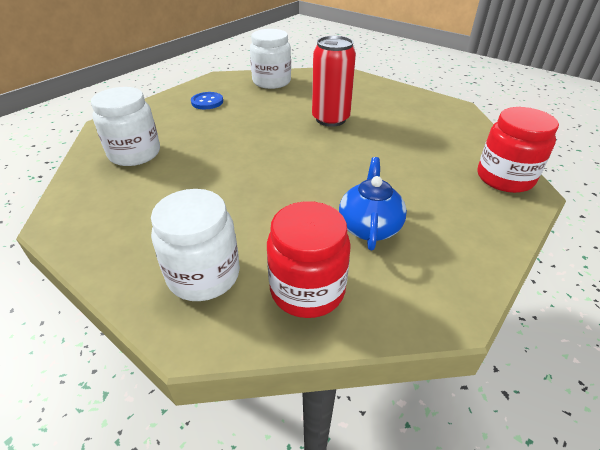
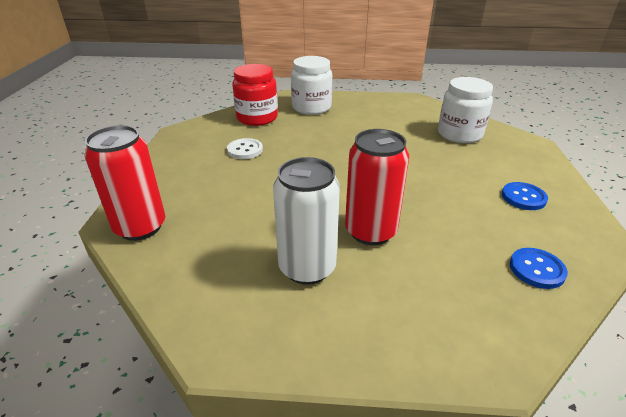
camera: 145 degrees right, 5 degrees down
white jar [250,29,291,89] -> blue button [510,248,568,289]
blue teapot [339,157,407,251] -> white button [227,138,263,159]
red jar [478,107,559,193] -> red can [85,125,165,241]
none -> white can [273,157,340,285]

